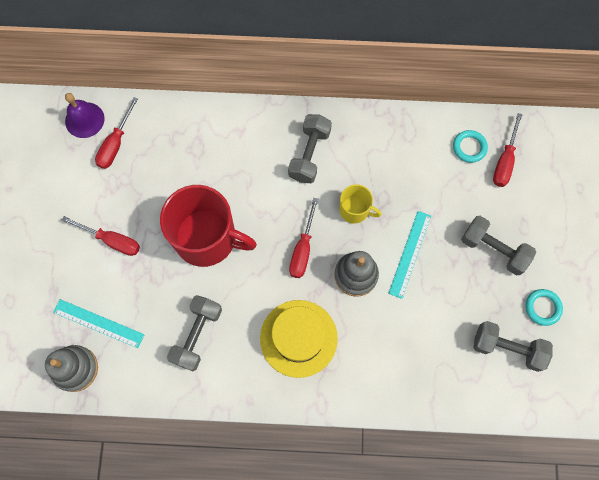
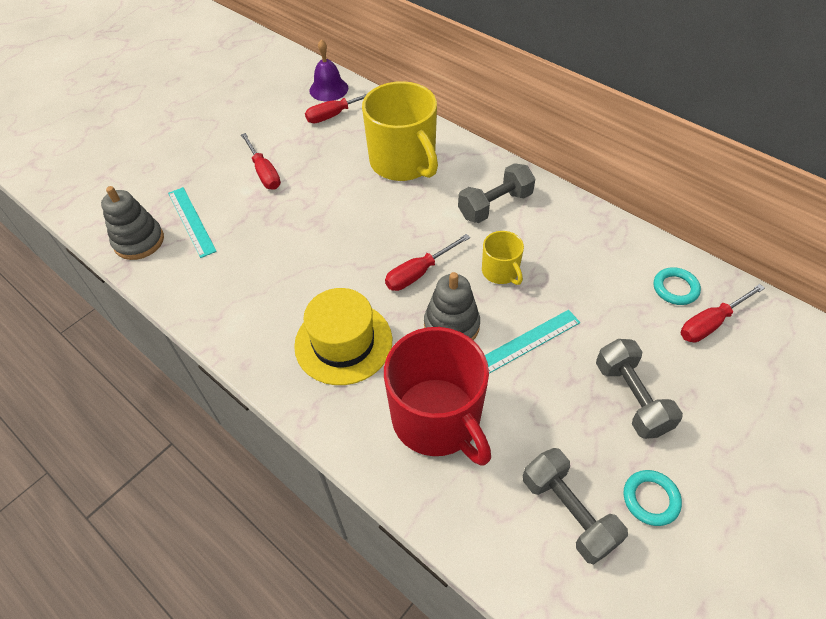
camera: 40 degrees right, 20 degrees down
red mug [160,185,257,267] -> red mug moved to [384,327,491,466]
grey dumbbell [167,295,222,371] -> none
none -> yellow mug [362,81,438,181]

